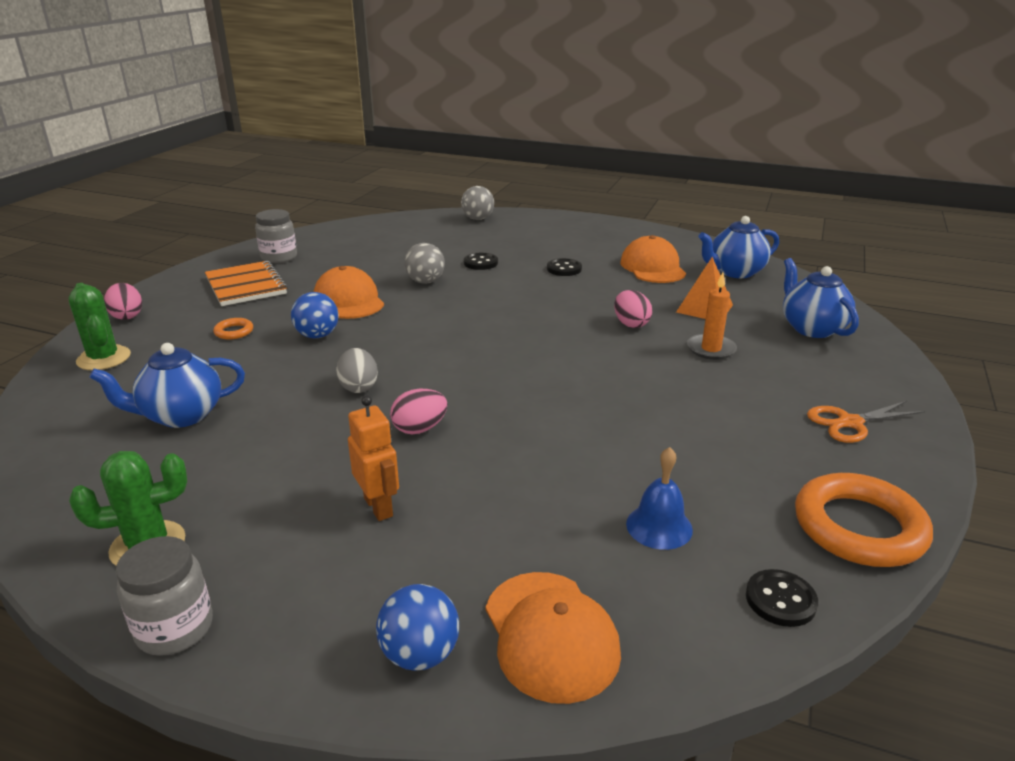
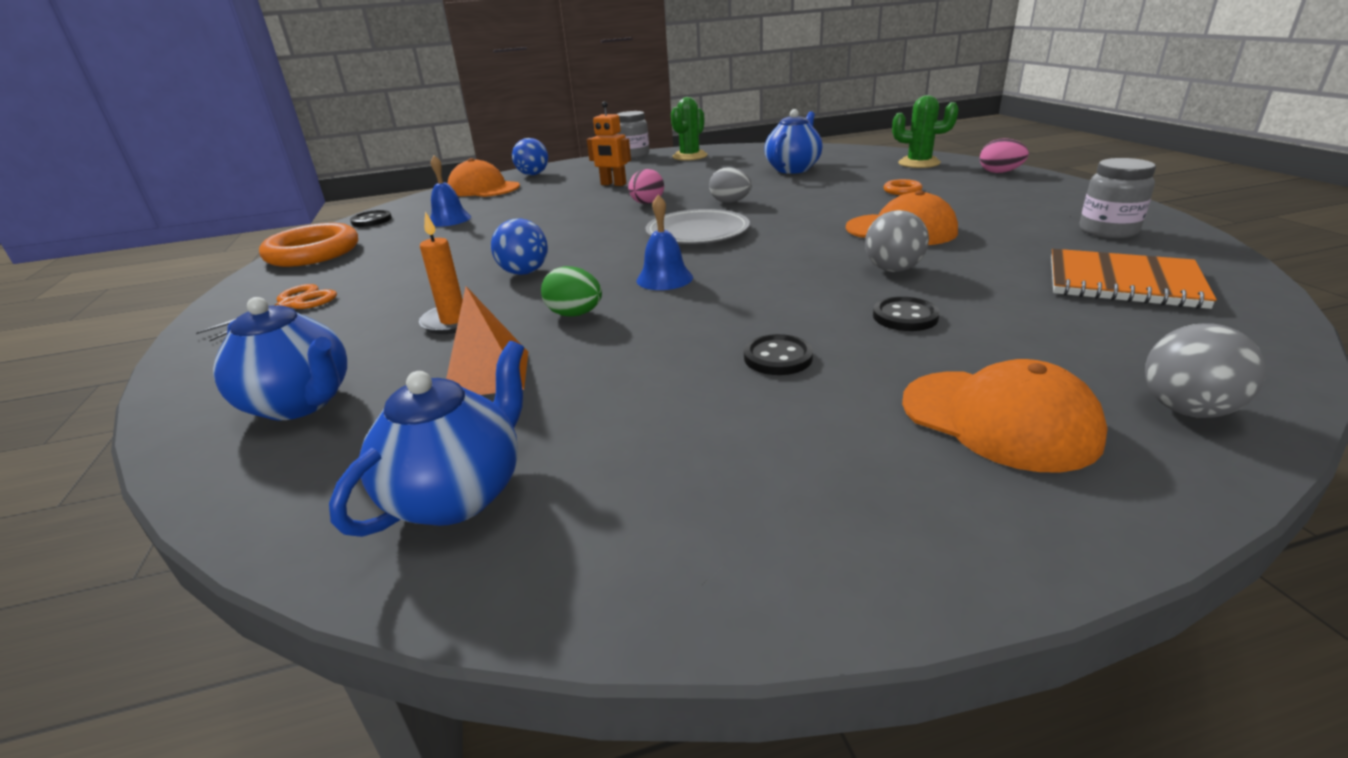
camera: 145 degrees right, 0 degrees up
orange notebook [205,261,288,306] -> orange notebook moved to [1051,249,1217,309]
blue ball [291,292,339,338] -> blue ball moved to [491,218,548,275]
pink egg [614,290,652,328] -> green egg [541,266,602,316]
orange cap [620,235,686,283] -> orange cap moved to [902,359,1108,472]
none -> blue bell [637,194,693,290]
none -> grey plate [645,209,750,244]

